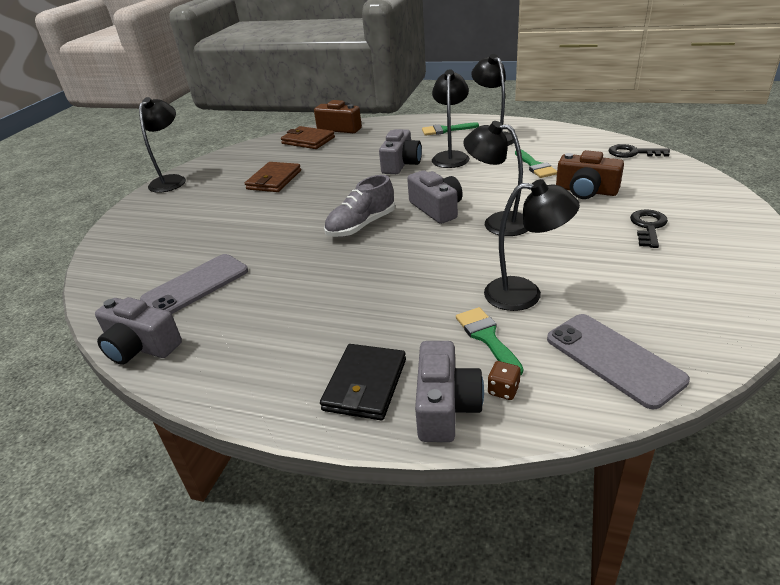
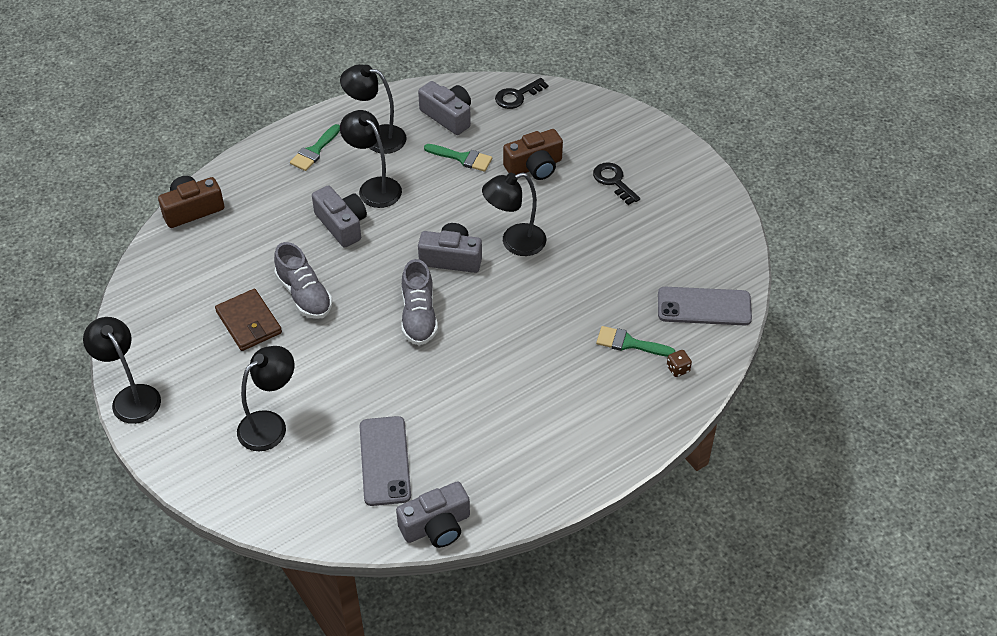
camera: 55 degrees left, 15 degrees up
brown wallet [281,126,335,149] -> none
black wallet [320,344,406,421] -> none
grey camera [415,341,484,442] -> grey camera moved to [418,81,471,135]
black lamp [484,179,580,311] -> black lamp moved to [237,346,294,451]
none -> grey shoe [274,242,332,319]

